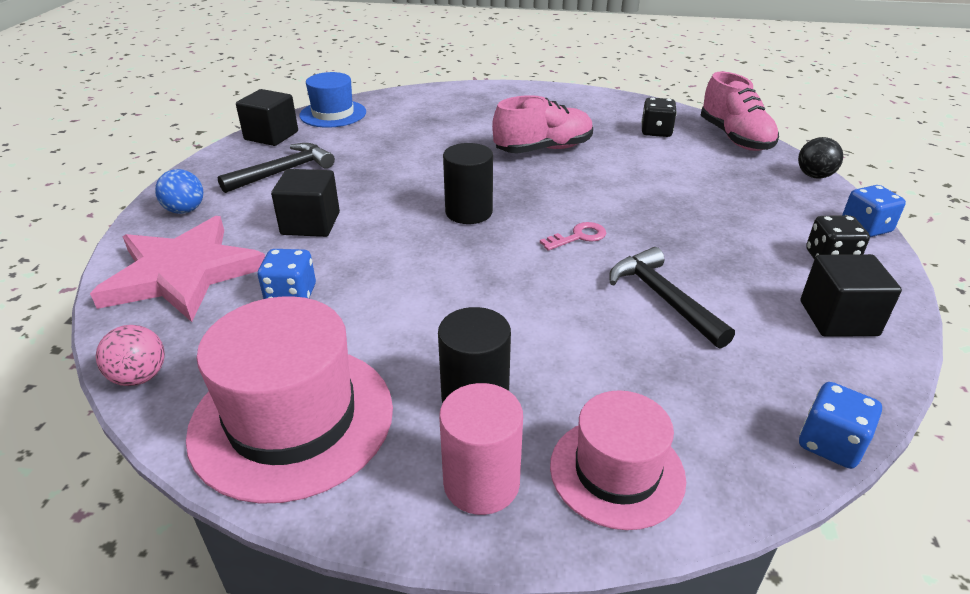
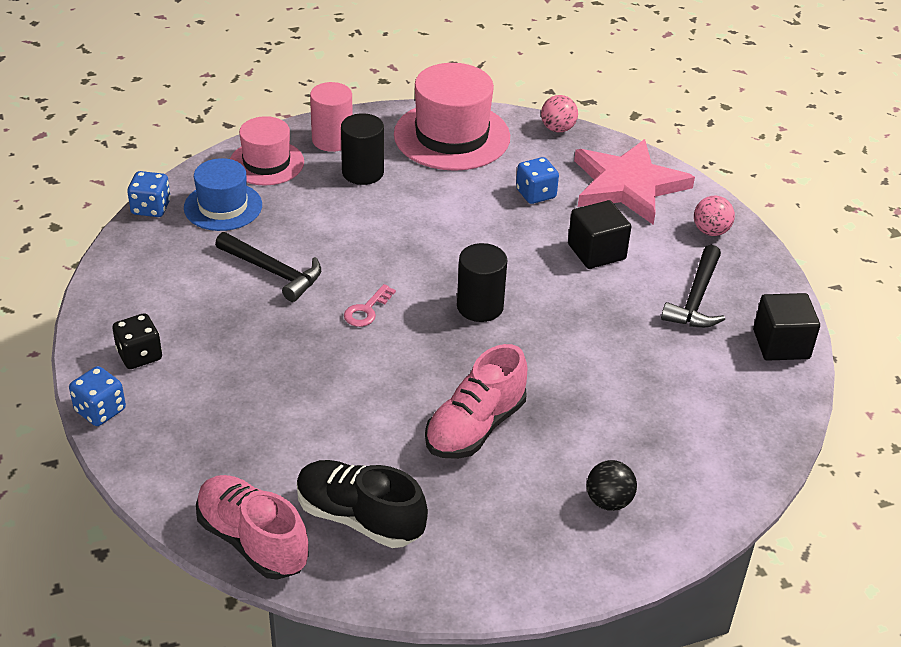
camera: 150 degrees right, 5 degrees up
blue ball [155,169,204,214] -> pink ball [694,196,735,236]
blue hat [299,72,366,128] -> blue hat moved to [184,158,262,231]
black dice [641,98,677,137] -> black shoe [297,460,428,548]
black ball [798,137,843,179] -> black ball moved to [587,460,637,511]
black cube [800,254,902,337] -> none

